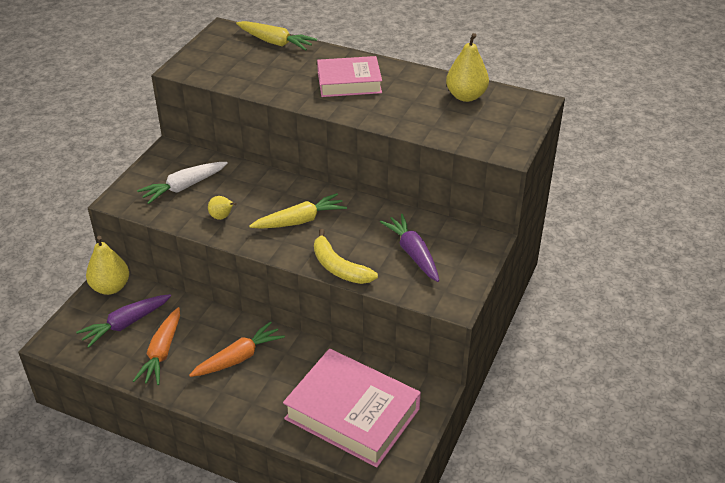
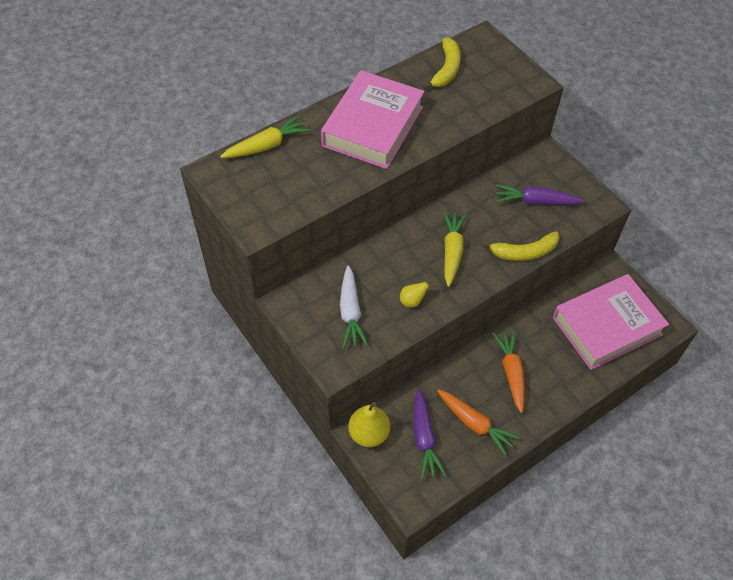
camera: 60 degrees left, 15 degrees up
pink book [317,56,382,97] -> pink book [321,70,425,169], size x1.58
yellow pear [446,33,489,102] -> yellow banana [423,38,461,90]

